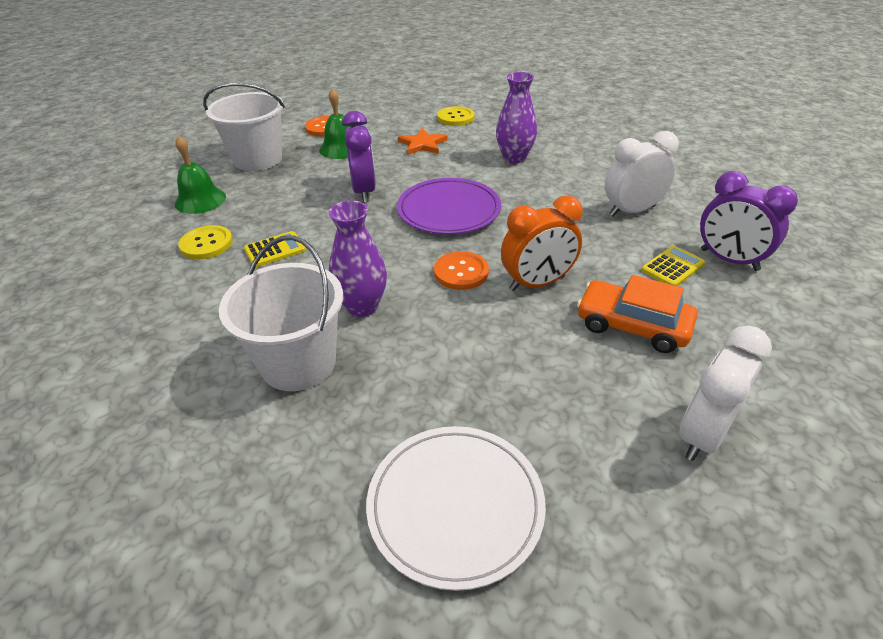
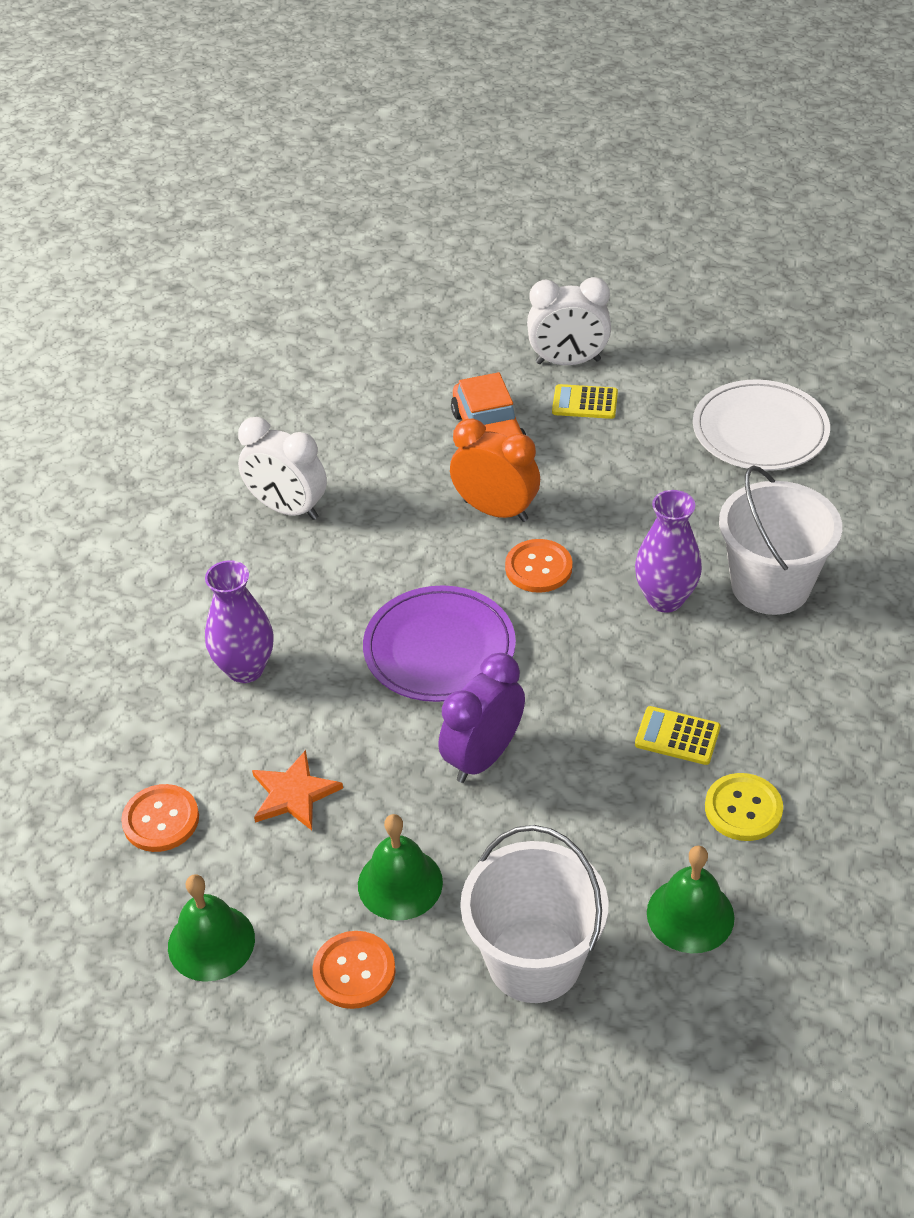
camera: 130 degrees left, 5 degrees up
yellow button [437,106,475,126] -> orange button [121,784,199,852]
yellow calculator [641,246,705,286] -> yellow calculator moved to [552,384,618,419]
purple clock [700,171,798,271] -> none
none -> green bell [168,874,255,982]

